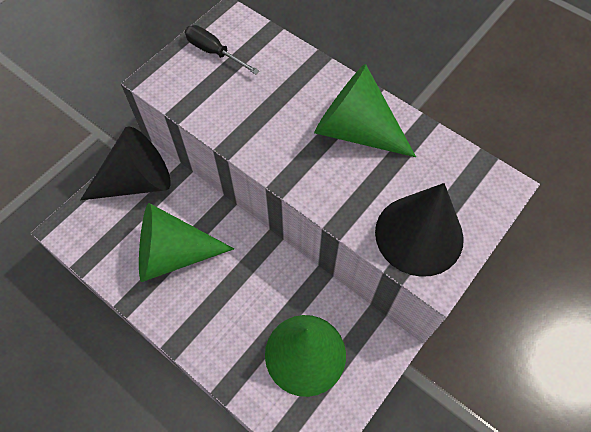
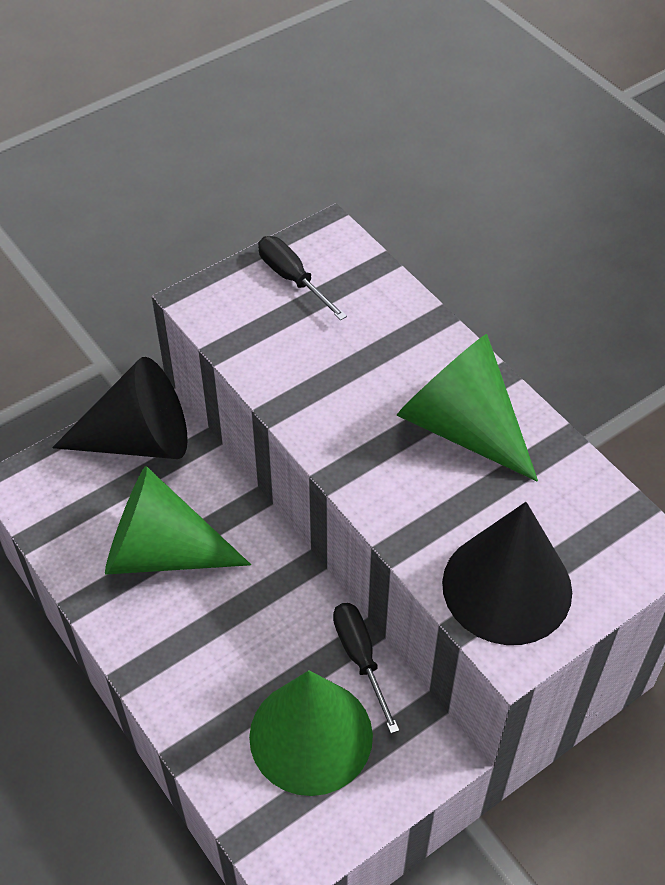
camera: 15 degrees right, 10 degrees down
none -> black screwdriver [333,603,399,734]

